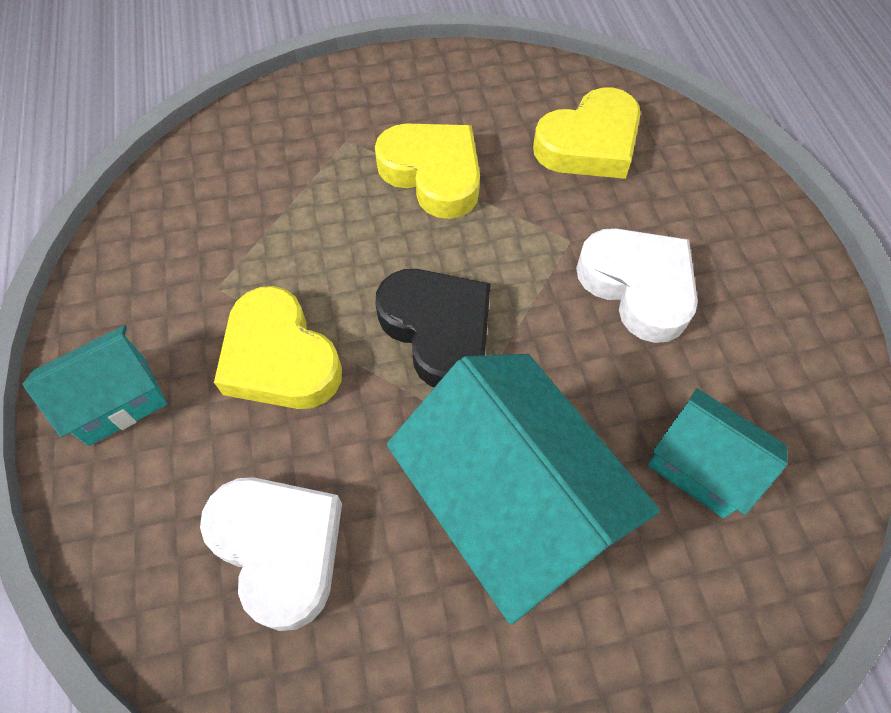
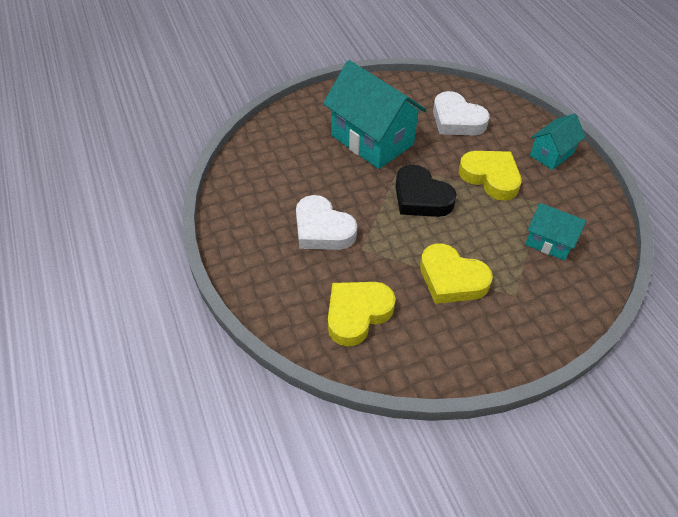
camera: 170 degrees right, 10 degrees down
turquoise house [648,388,787,518] -> turquoise house moved to [525,203,586,261]

